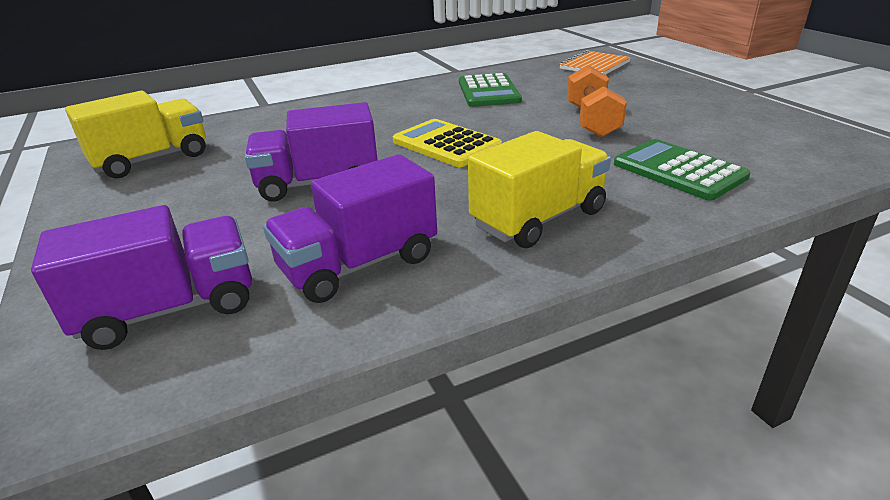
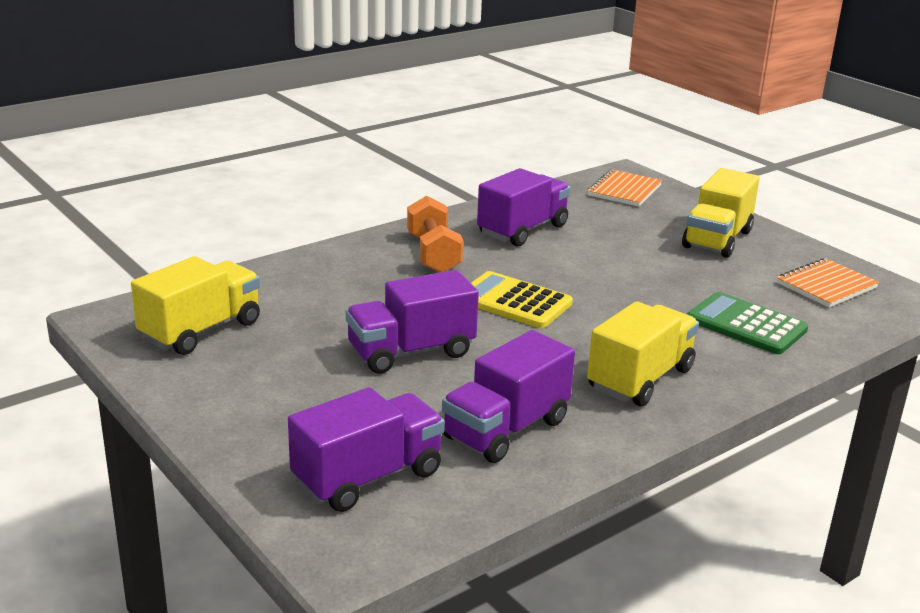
camera: 15 degrees left, 5 degrees down
green calculator [459,73,522,107] -> purple truck [477,168,570,246]
orange dumbbell [567,65,627,137] -> orange dumbbell moved to [407,196,463,273]
none -> yellow truck [682,168,760,258]
none -> orange notebook [777,258,879,307]

